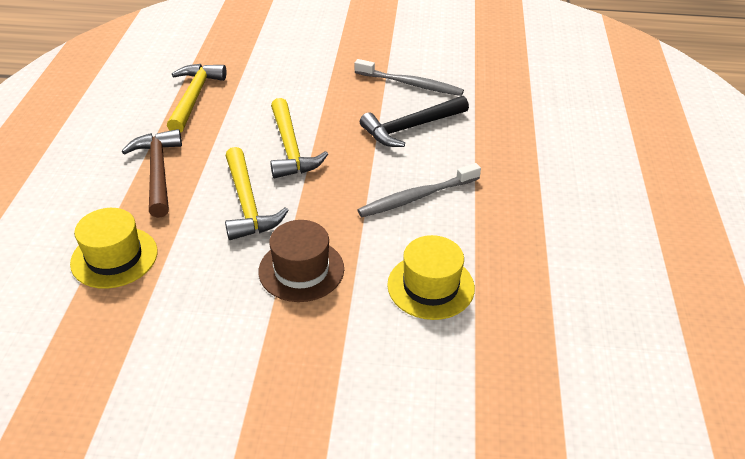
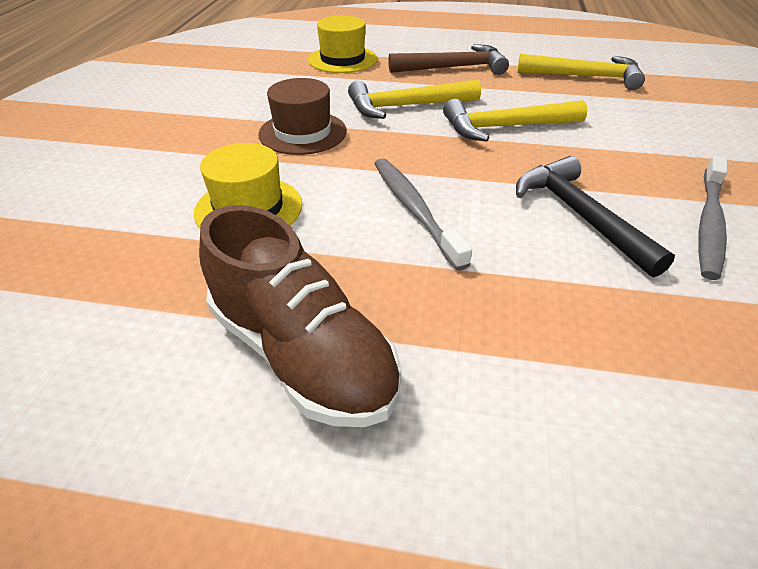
camera: 95 degrees right, 0 degrees up
none -> brown shoe [199,205,401,427]

